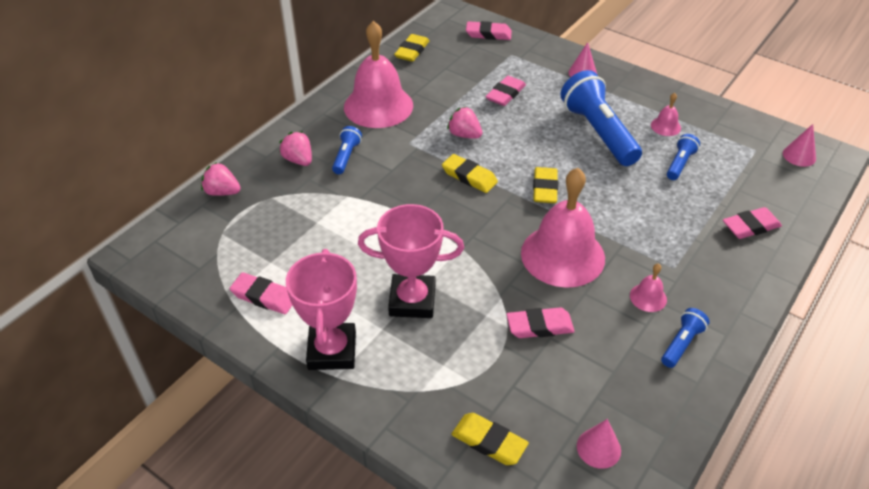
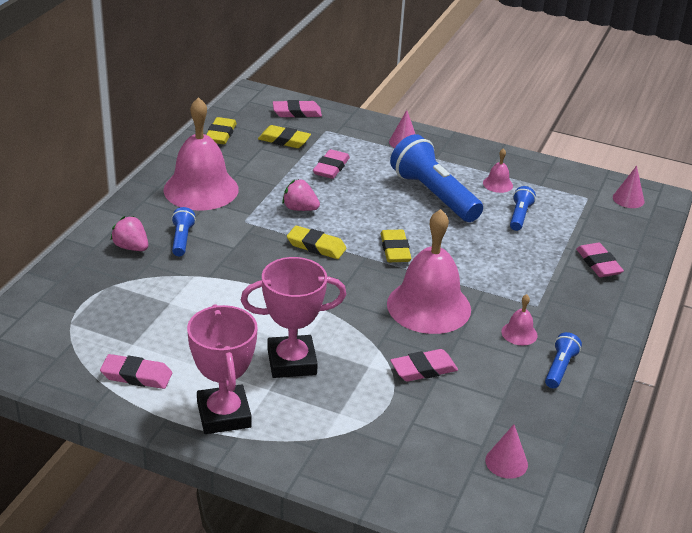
camera: 15 degrees left, 10 degrees down
pink strawberry [201,162,241,196] -> none
yellow eraser [451,413,529,465] -> yellow eraser moved to [258,125,311,148]
pink eraser [723,207,782,239] -> pink eraser turned 75 degrees counterclockwise [576,243,624,277]

